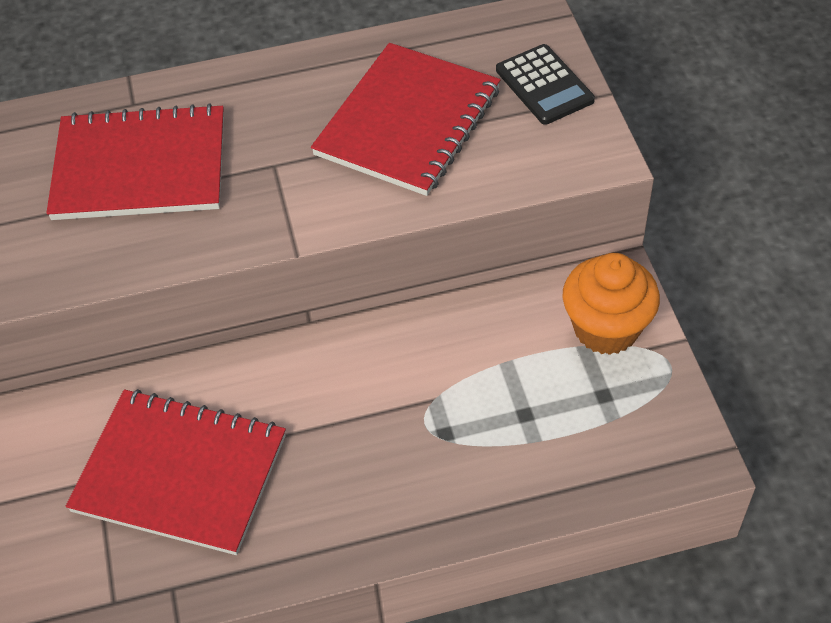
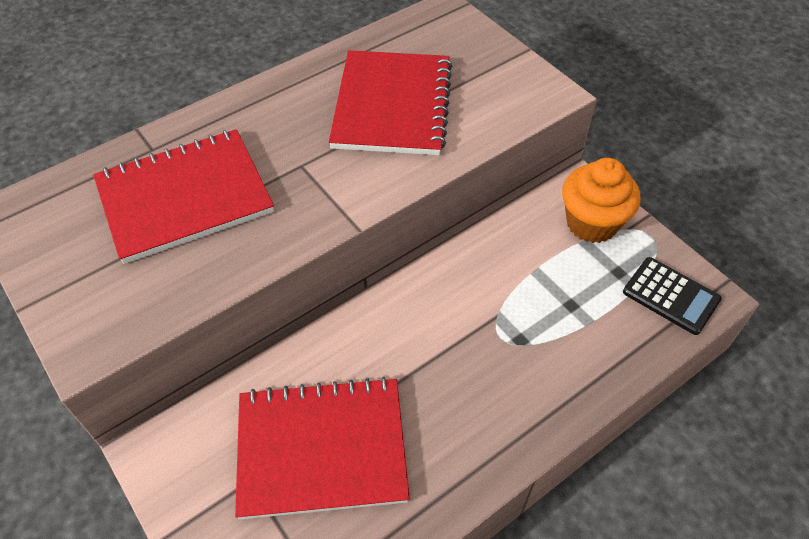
camera: 25 degrees left, 0 degrees up
black calculator [496,44,595,125] -> black calculator moved to [623,257,722,335]

